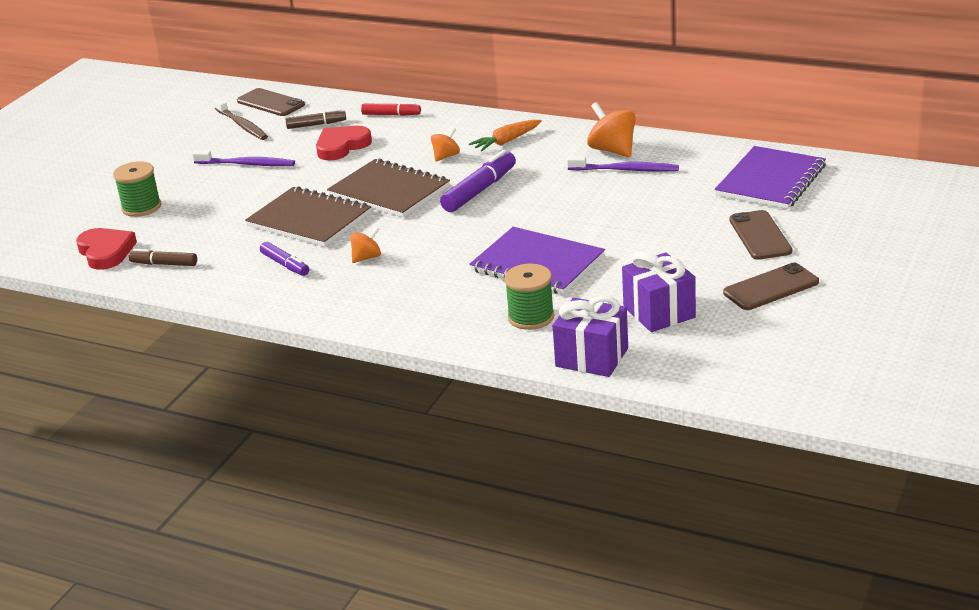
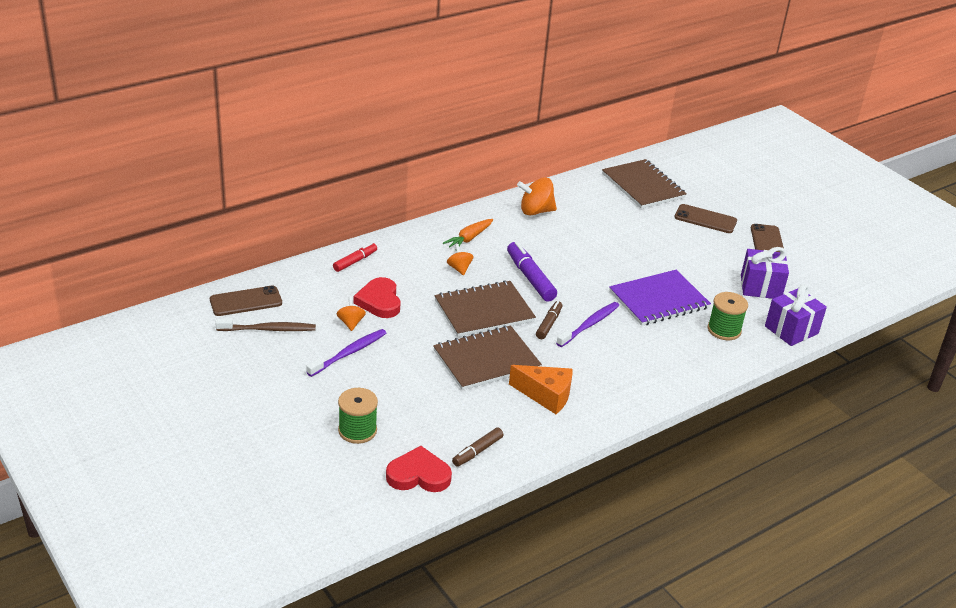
camera: 65 degrees left, 5 degrees up
purple marker [260,242,309,276] -> orange cheese [509,365,573,414]
brown marker [285,109,346,129] -> brown marker moved to [536,301,562,339]
orange spinning top [350,227,381,263] -> orange spinning top moved to [336,297,366,331]
orange carrot [469,120,542,151] -> orange carrot turned 45 degrees clockwise [443,219,493,250]
purple toothbrush [567,156,679,172] -> purple toothbrush moved to [556,302,619,347]
purple notebook [715,146,826,209] -> brown notebook [602,159,687,209]

